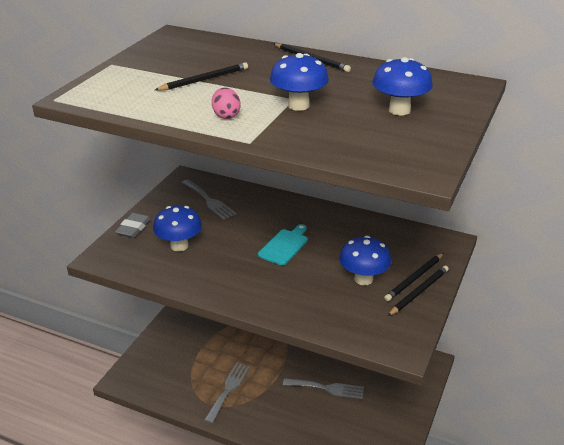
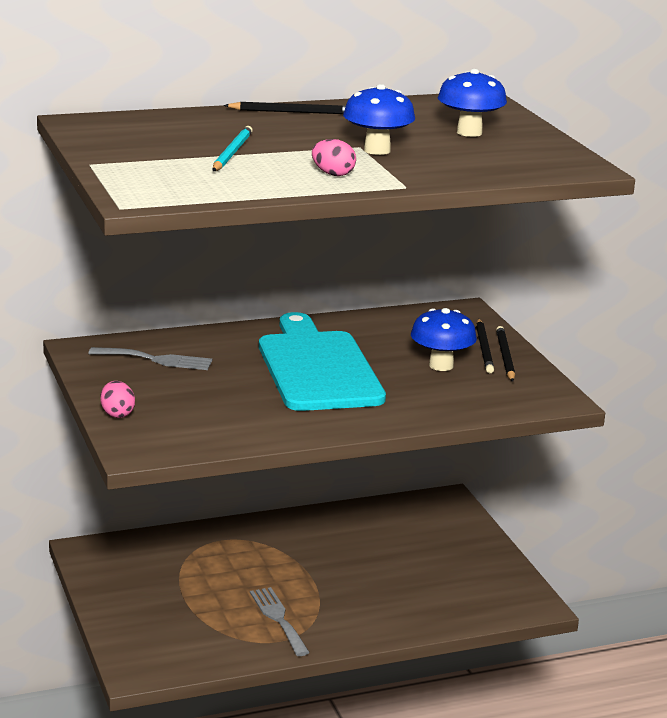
camera: 45 degrees left, 10 degrees down
grey eraser [115,213,151,238] -> pink egg [100,381,135,418]
blue mushroom [153,206,202,251] -> none
black pencil [155,63,248,91] -> turquoise pencil [212,126,253,171]
turquoise cutting board [258,224,308,265] -> turquoise cutting board [259,312,386,411], size x2.26
grey fork [283,378,364,399] -> none

